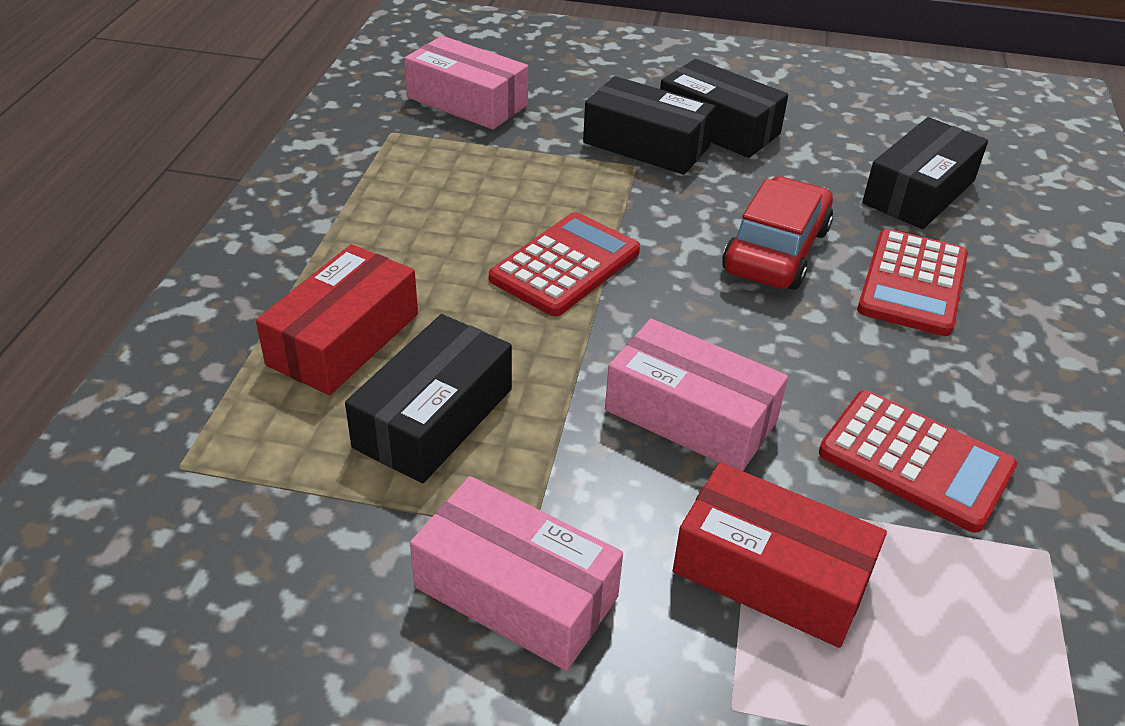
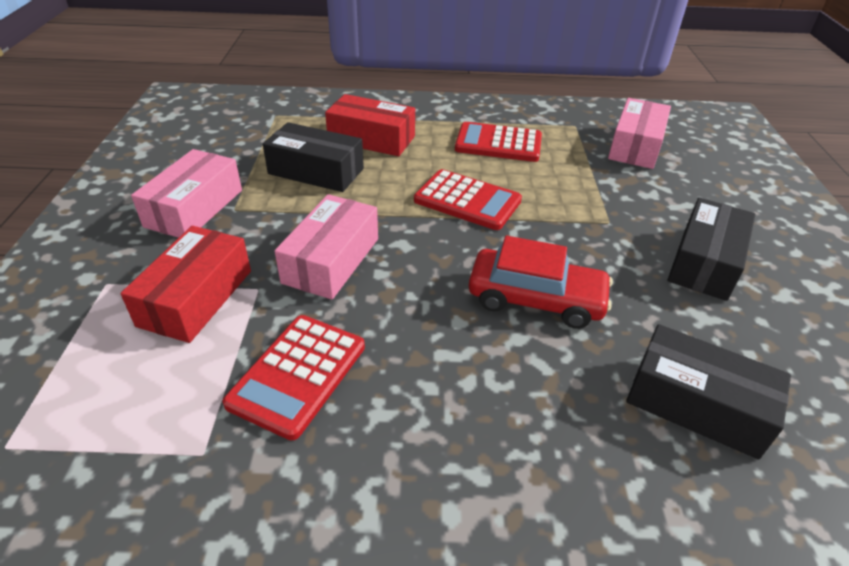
camera: 80 degrees right, 0 degrees up
black box [583,76,716,175] -> none
red calculator [857,229,968,336] -> red calculator moved to [455,122,542,162]

